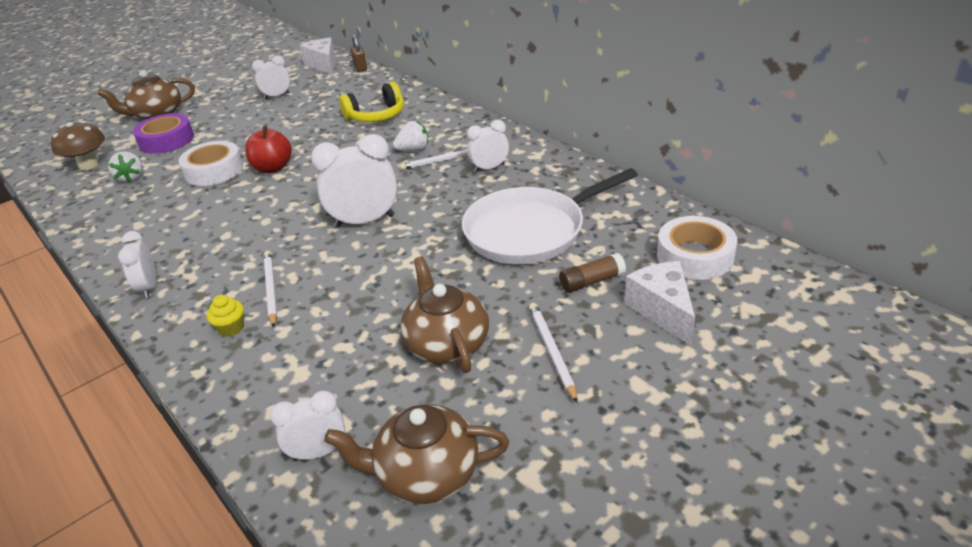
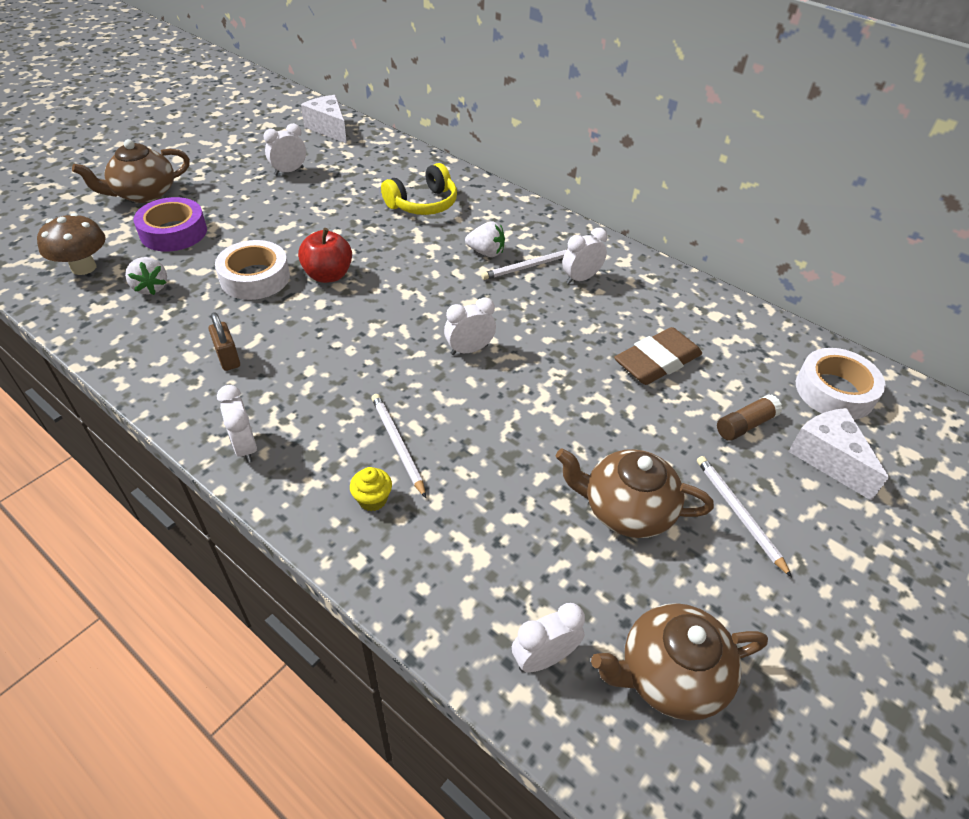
camera: 15 degrees left, 10 degrees up
white clock [311,134,397,228] -> white clock [444,297,496,355], size x0.59
brown padlock [350,34,367,72] -> brown padlock moved to [209,312,240,371]
white strawberry [393,121,429,151] -> white strawberry turned 45 degrees clockwise [465,221,505,257]
brown teapot [400,256,489,373] -> brown teapot turned 45 degrees counterclockwise [555,448,714,538]
white pan [462,168,638,264] -> brown eraser [614,327,702,385]

